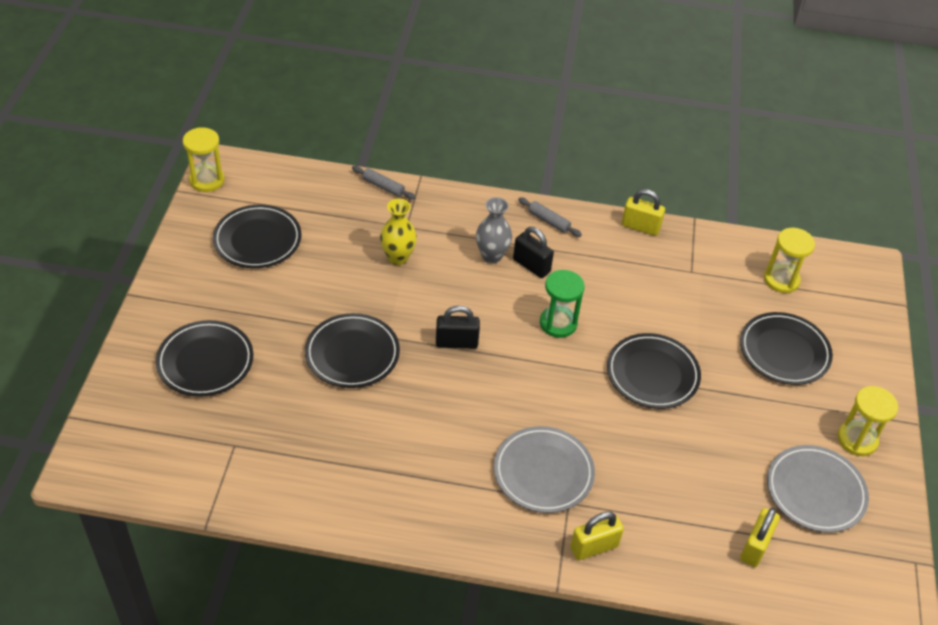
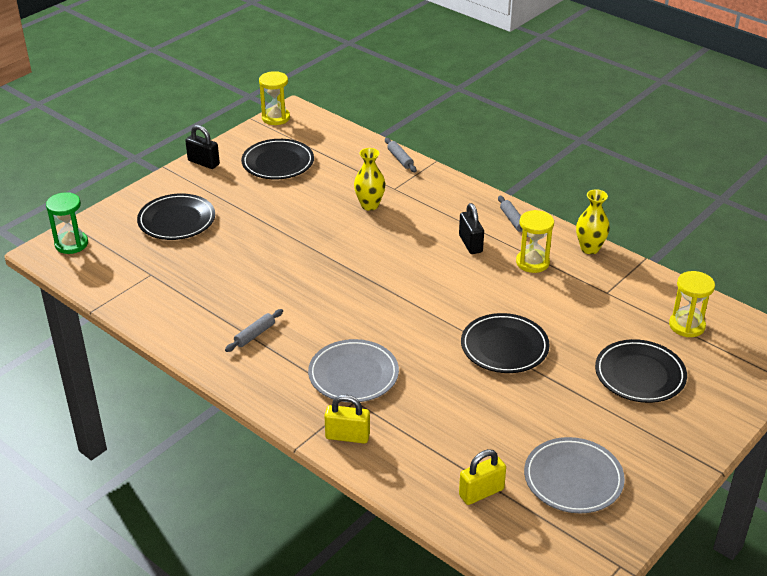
camera: 35 degrees right, 10 degrees down
black plate [305,313,400,388] -> none
black padlock [436,306,480,349] -> black padlock moved to [185,125,220,169]
grey vase [476,197,512,263] -> none
green hourglass [540,270,585,338] -> green hourglass moved to [46,192,88,254]
yellow padlock [622,189,665,236] -> yellow vase [576,189,610,254]
yellow hourglass [838,386,898,456] -> yellow hourglass moved to [516,210,554,273]
none -> grey rolling pin [225,309,283,352]

